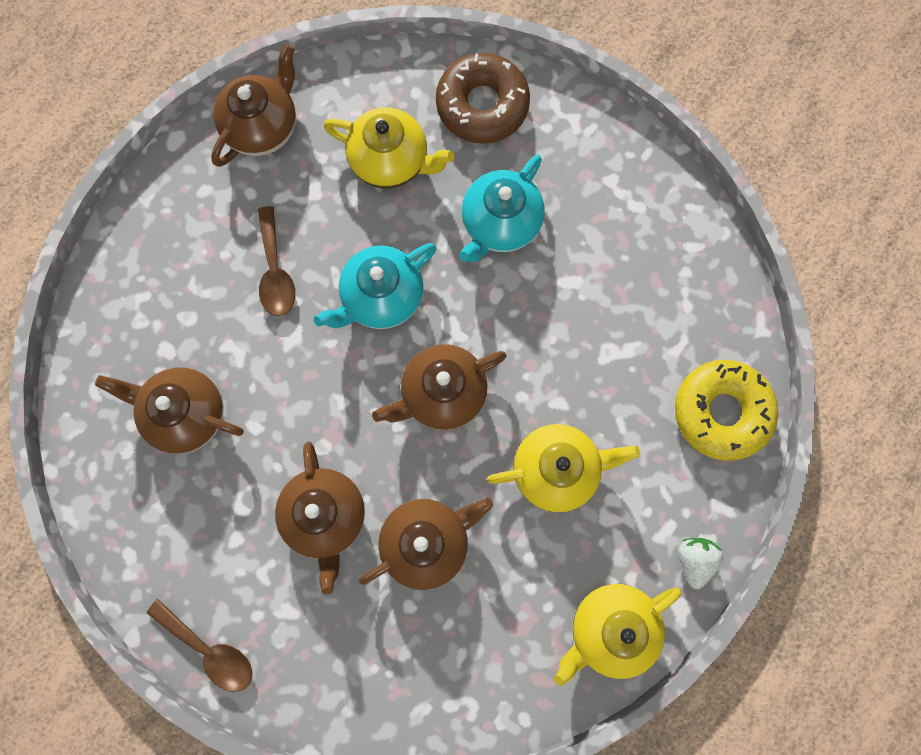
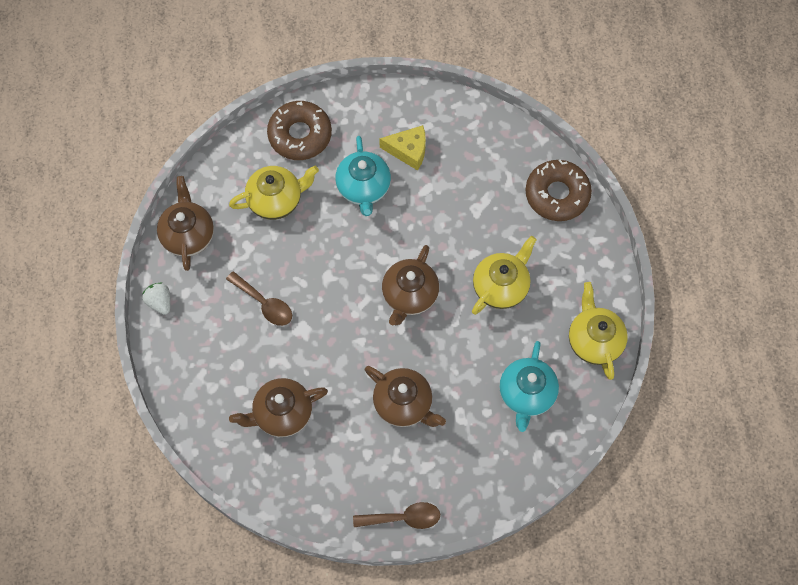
camera: 40 degrees left, 10 degrees down
turquoise teapot [314,243,436,329] -> turquoise teapot moved to [499,341,559,432]
brown teapot [359,498,493,590] -> none
yellow teapot [554,584,681,686] -> yellow teapot turned 150 degrees clockwise [569,282,628,380]
yellow donut [675,360,778,461] -> brown donut [525,159,592,221]
white strawberry [678,538,723,589] -> white strawberry moved to [142,282,170,315]
none -> yellow cheese [379,125,426,171]

